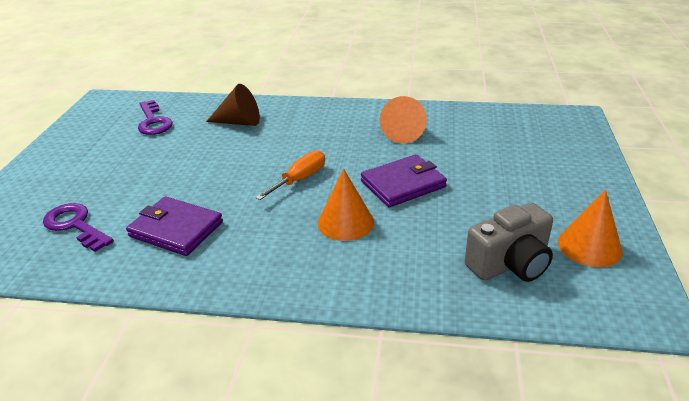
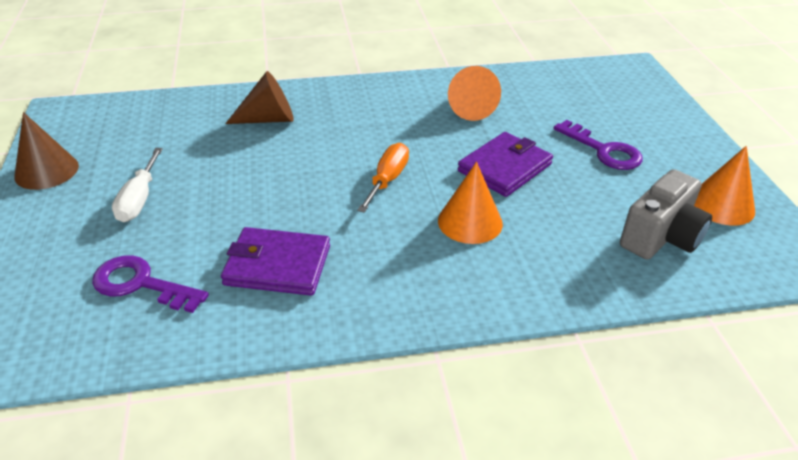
camera: 20 degrees left, 5 degrees up
purple key [138,100,173,135] -> purple key moved to [554,120,643,170]
none -> brown cone [14,112,79,190]
none -> white screwdriver [112,148,163,222]

